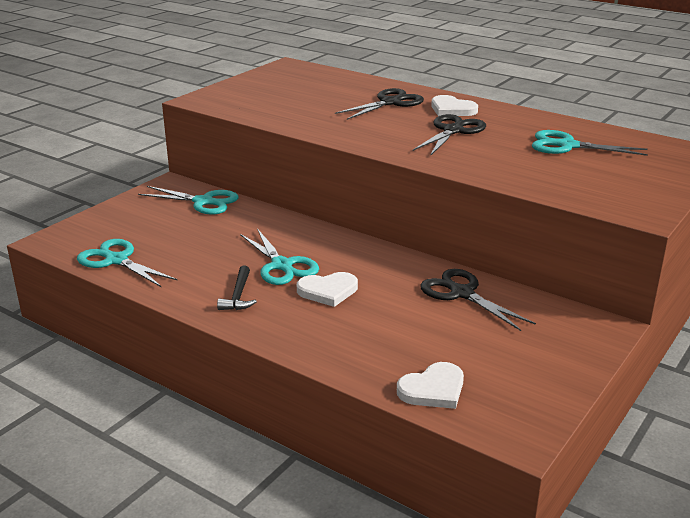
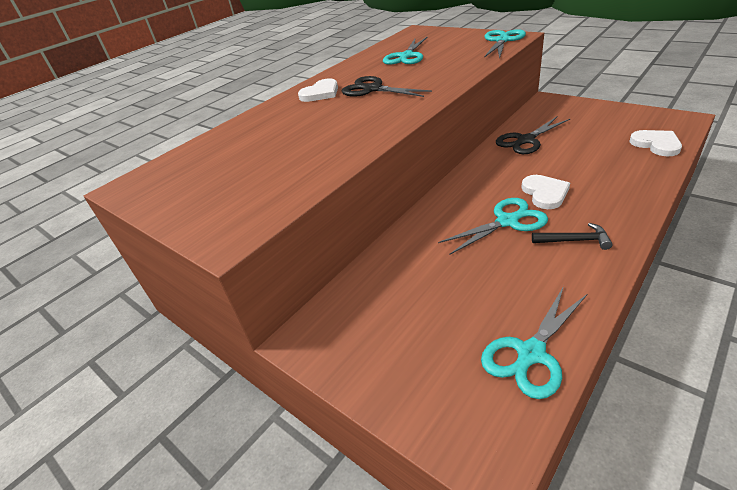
camera: 80 degrees left, 10 degrees up
turquoise scissors [138,186,239,215] -> turquoise scissors moved to [484,29,526,59]
black scissors [335,88,424,120] -> none

